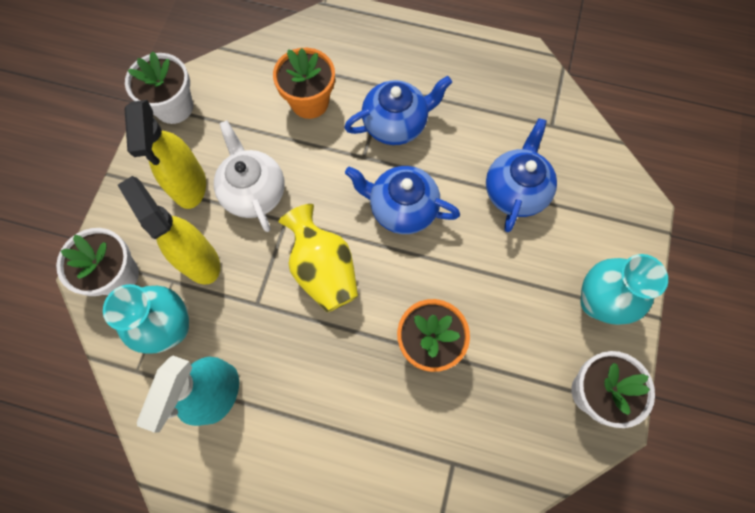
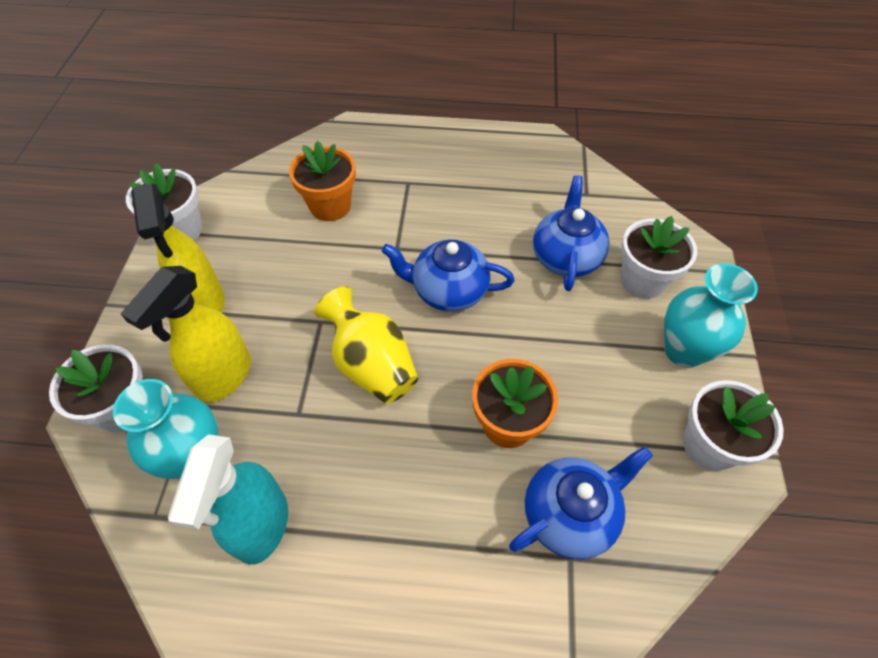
camera: 10 degrees left, 15 degrees down
yellow spray bottle [118,176,220,285] -> yellow spray bottle turned 105 degrees counterclockwise [121,266,251,403]
white teapot [214,120,285,232] -> none
blue teapot [344,76,452,145] -> blue teapot moved to [509,446,653,559]
none -> white flower pot [620,216,697,299]

